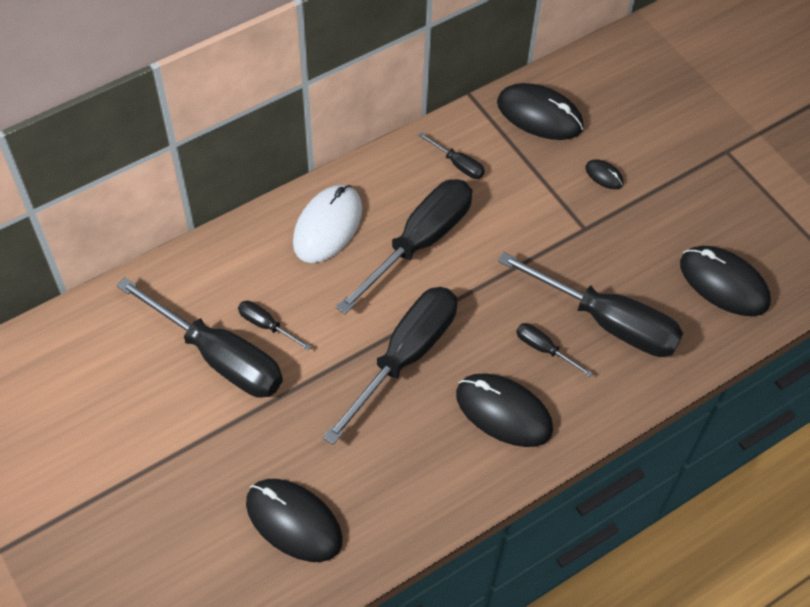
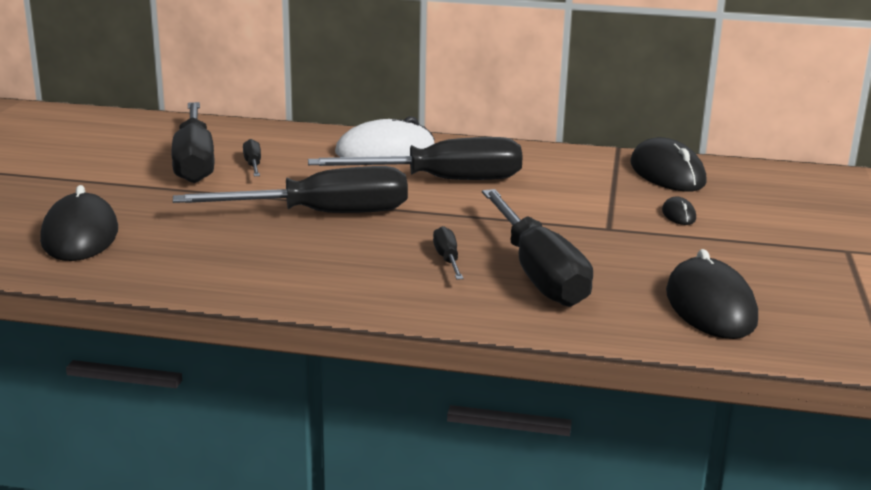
camera: 45 degrees right, 35 degrees down
black screwdriver [418,132,485,179] -> none
black mouse [456,373,553,447] -> none

